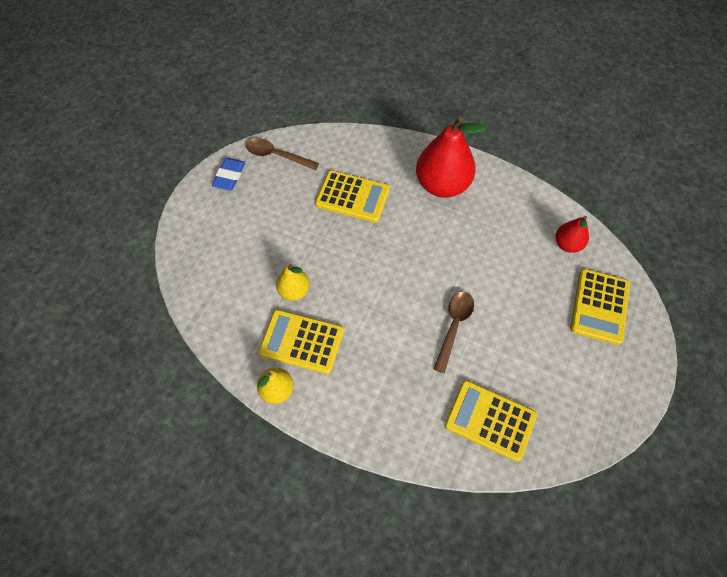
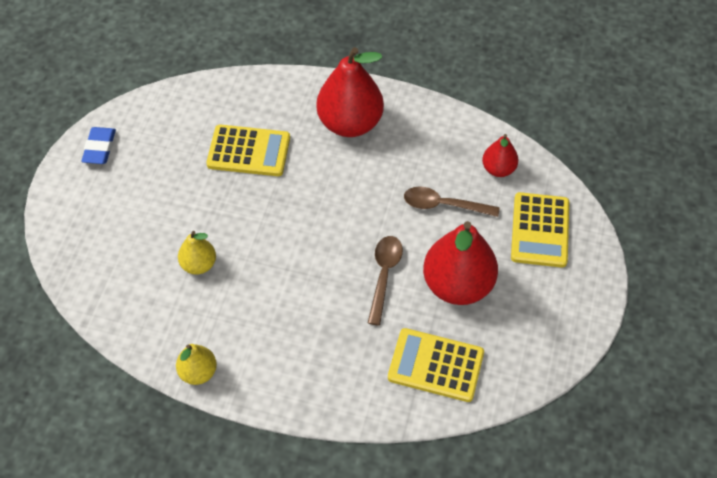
camera: 10 degrees left, 5 degrees down
brown spoon [246,138,319,170] -> brown spoon moved to [404,186,500,217]
yellow calculator [258,310,344,374] -> none
none -> red pear [423,221,498,305]

